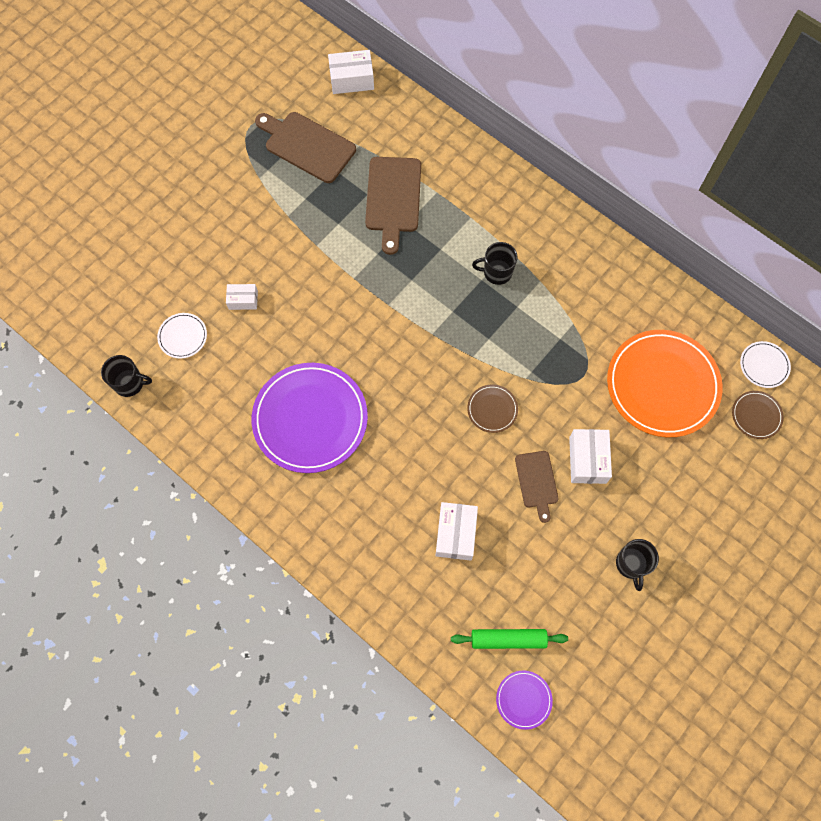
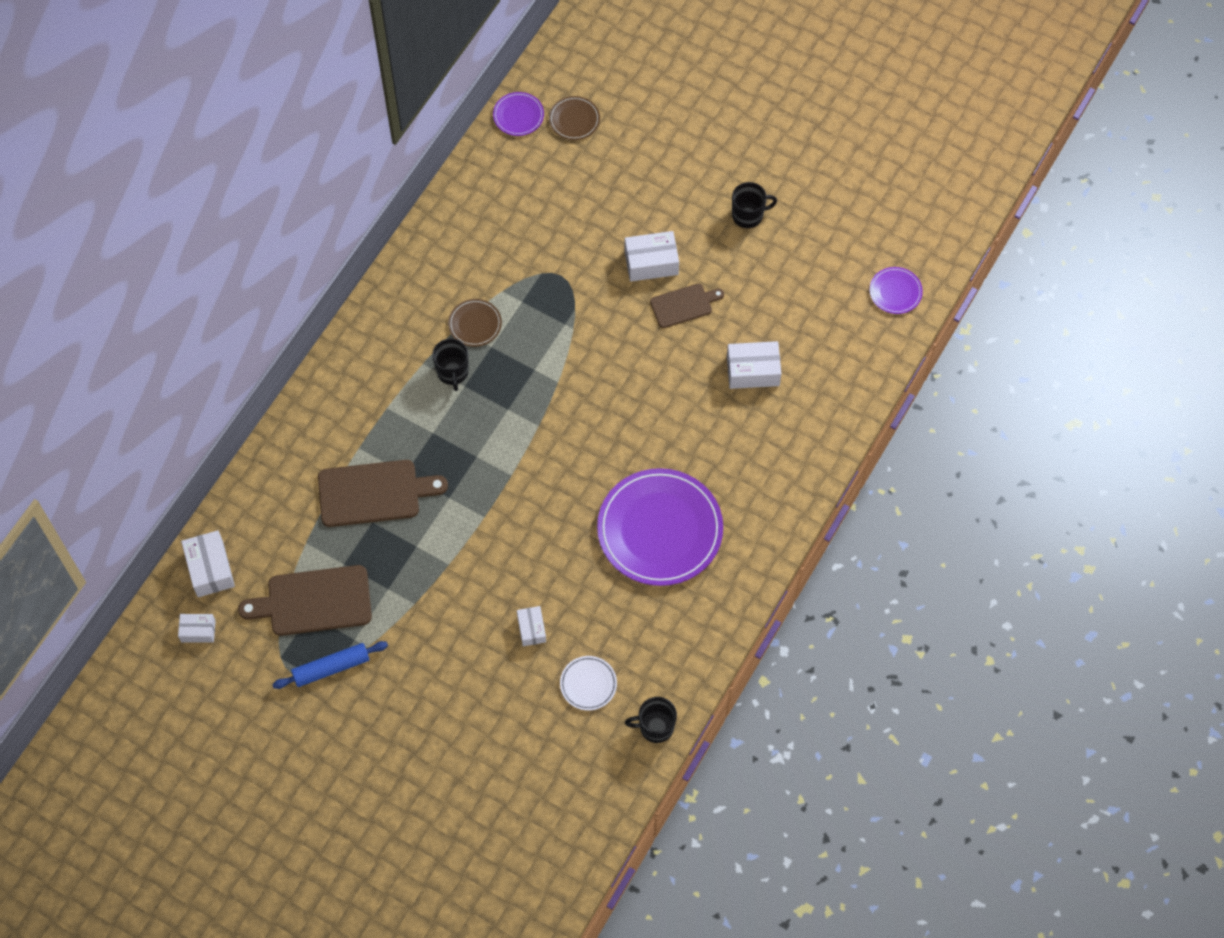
camera: 100 degrees left, 5 degrees down
black mug [101,355,152,397] -> black mug turned 90 degrees counterclockwise [625,697,677,743]
brown cutting board [255,112,356,183] -> brown cutting board turned 60 degrees clockwise [238,565,372,636]
green rolling pin [451,629,568,649] -> none
brown plate [467,385,518,433] -> brown plate moved to [448,299,502,347]
orange plate [607,330,723,437] -> none
white plate [740,341,791,388] -> purple plate [493,92,544,136]
none -> white box [178,614,216,643]
none -> blue rolling pin [272,641,388,689]

